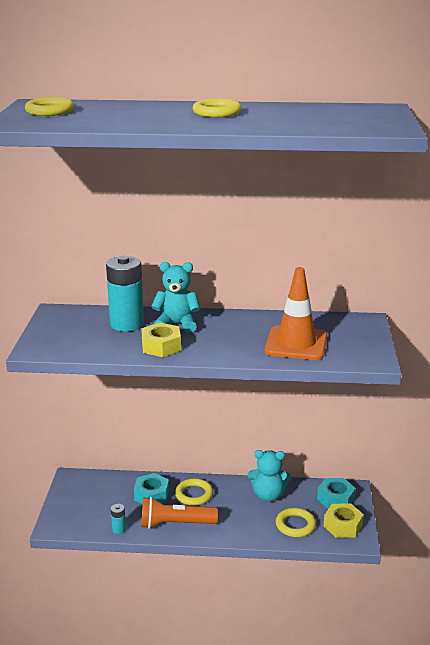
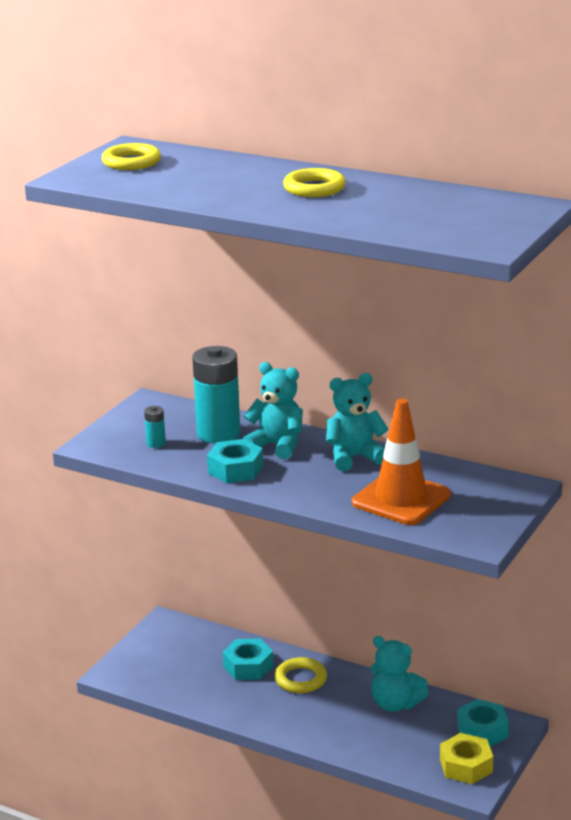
camera: 25 degrees right, 0 degrees up
turquoise battery [111,504,126,534] -> turquoise battery moved to [144,406,166,448]
yellow nut [141,323,181,357] -> turquoise nut [207,439,263,483]
orange flashlight [141,497,218,529] -> none
yellow ring [276,508,316,537] -> none
none -> turquoise teddy bear [326,373,388,471]

